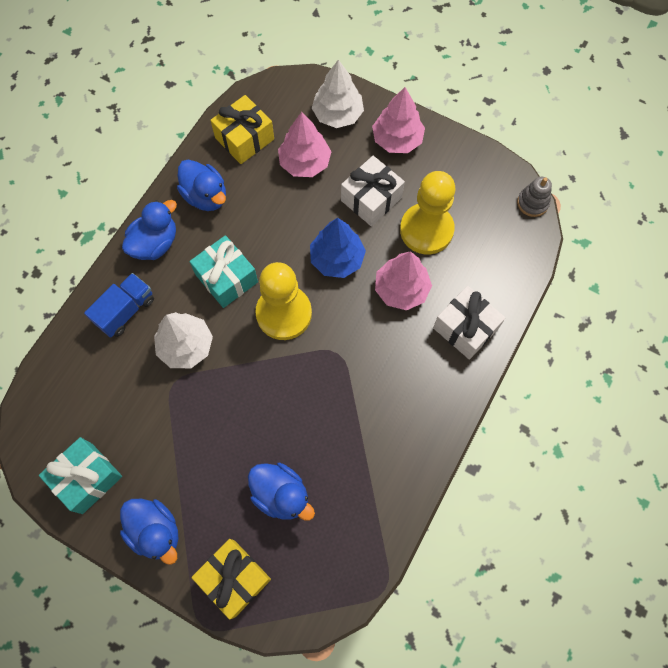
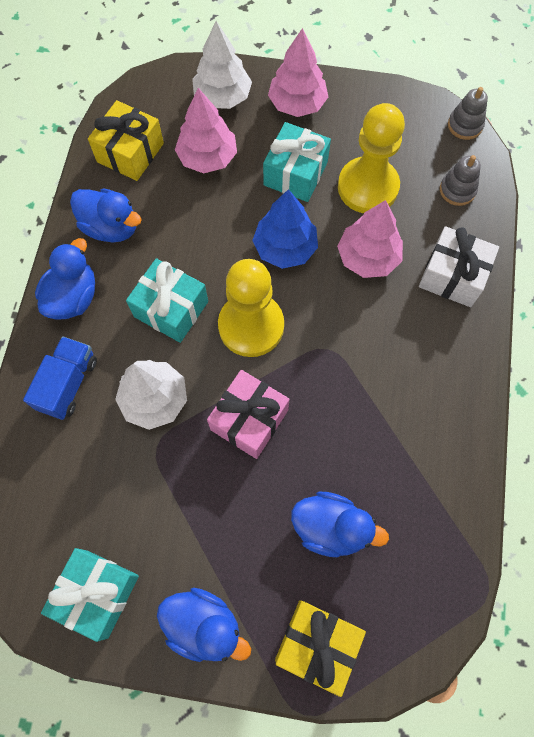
camera: 20 degrees left, 0 degrees up
white gift [341,156,405,226] -> turquoise gift [263,122,331,202]
none -> pink gift [207,370,290,459]
none -> grey stacking toy [440,155,481,206]

